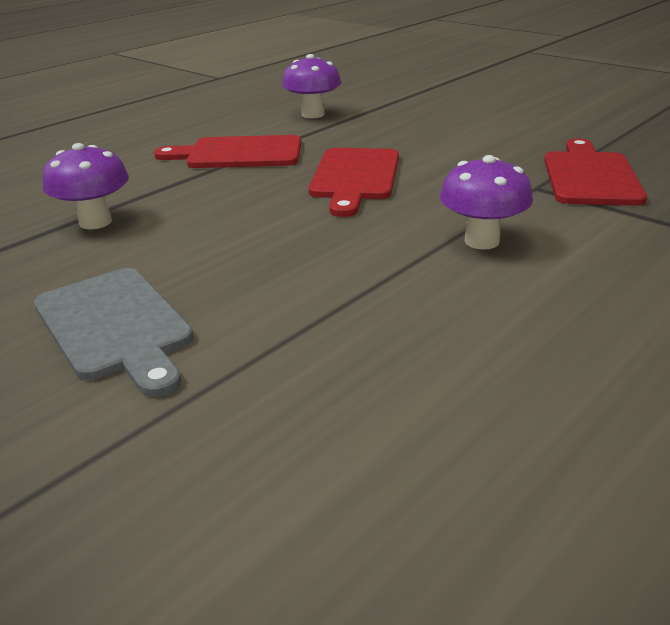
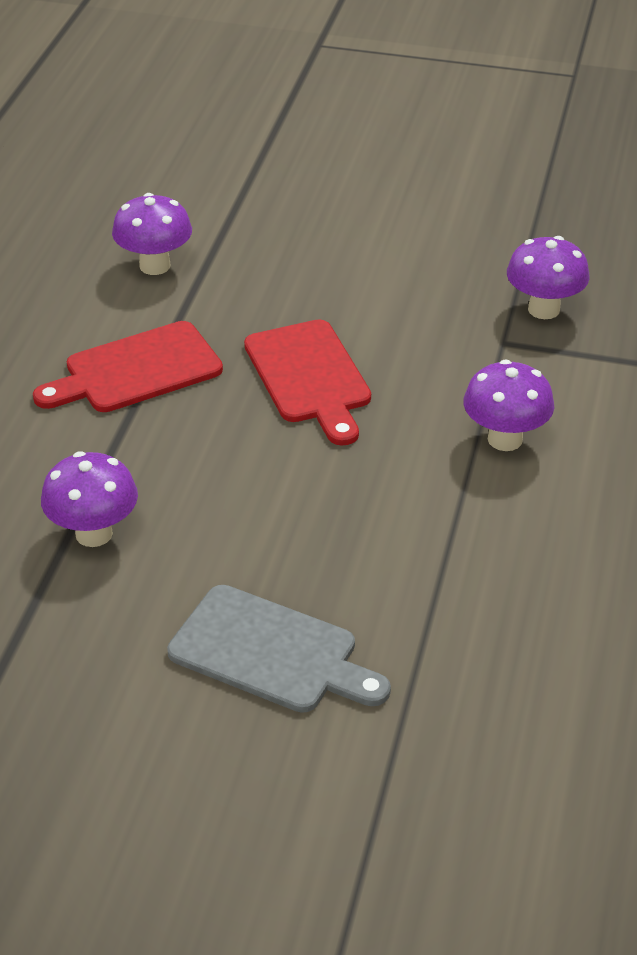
camera: 30 degrees left, 10 degrees up
red cutting board [544,138,647,206] -> purple mushroom [507,236,590,319]

